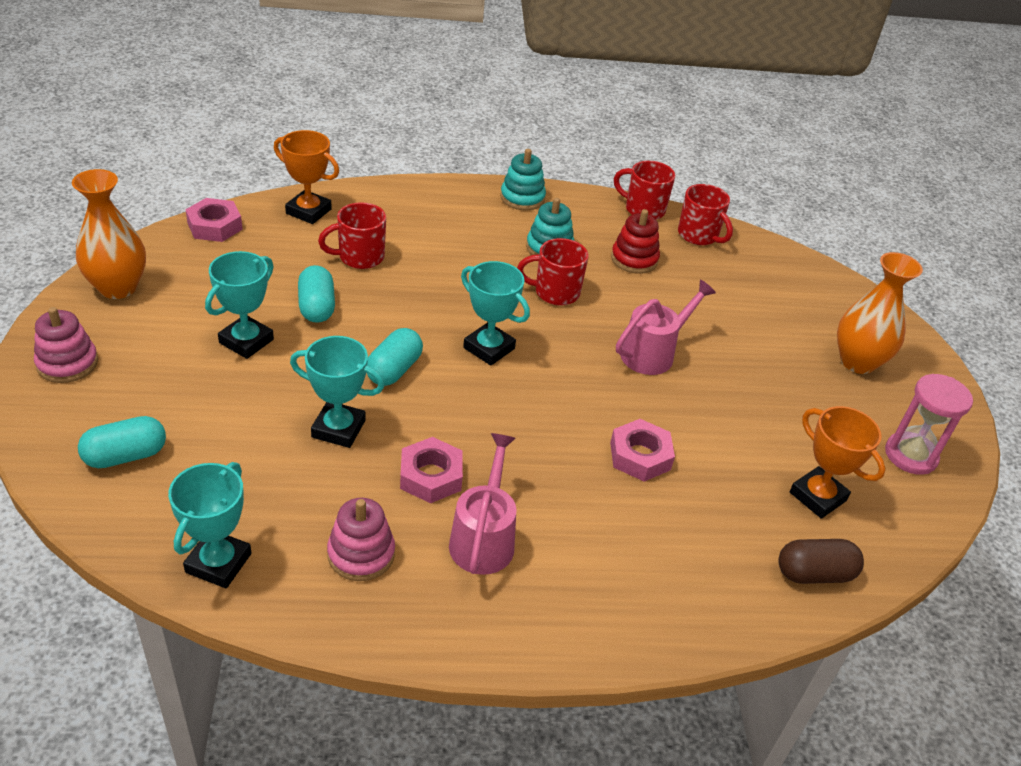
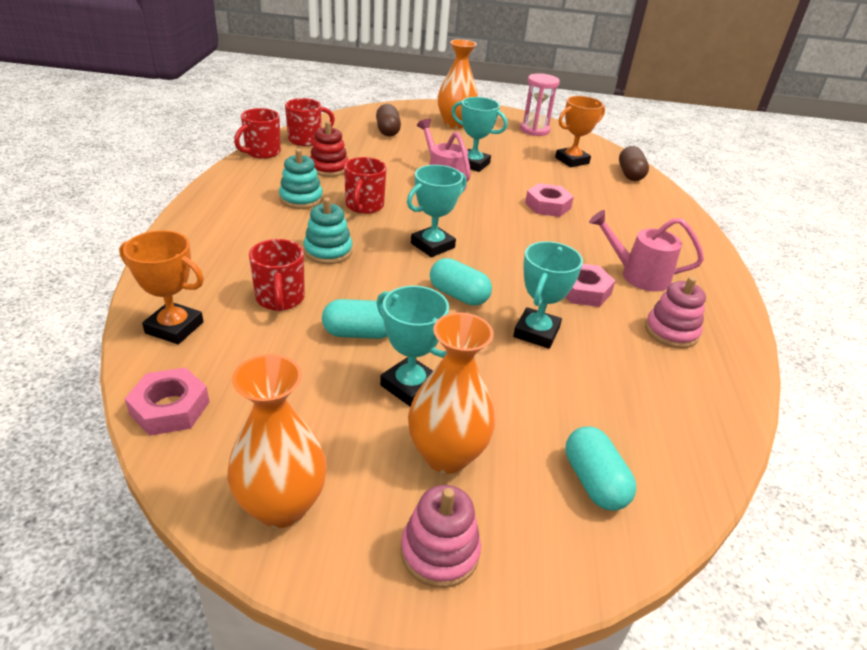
camera: 80 degrees left, 5 degrees down
turquoise trophy [168,462,251,588] -> turquoise trophy moved to [451,97,507,172]
orange trophy [274,130,339,224] -> orange trophy turned 75 degrees clockwise [119,230,204,344]
turquoise stacking toy [500,149,546,210] -> turquoise stacking toy moved to [304,198,353,264]
none -> brown capsule [376,104,401,137]
none -> orange vase [408,313,495,474]

